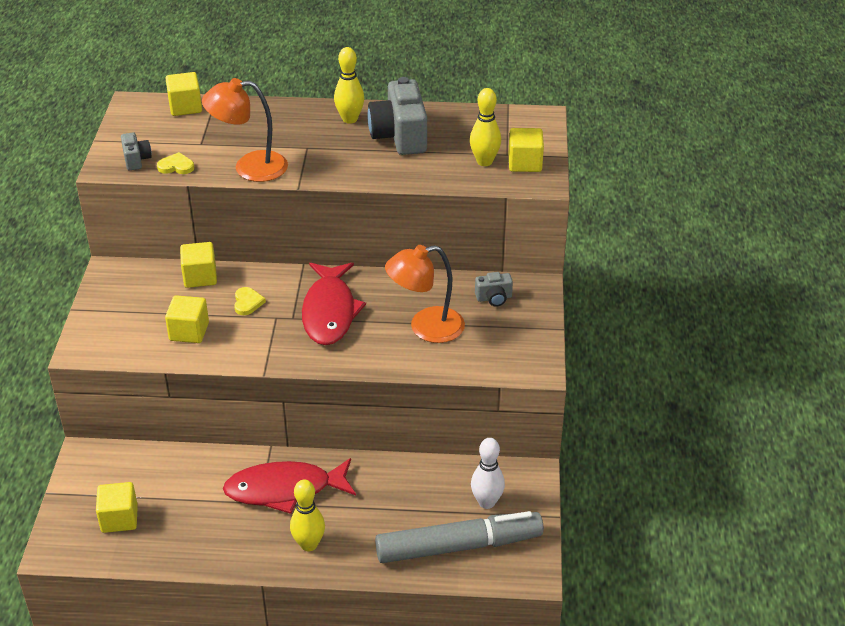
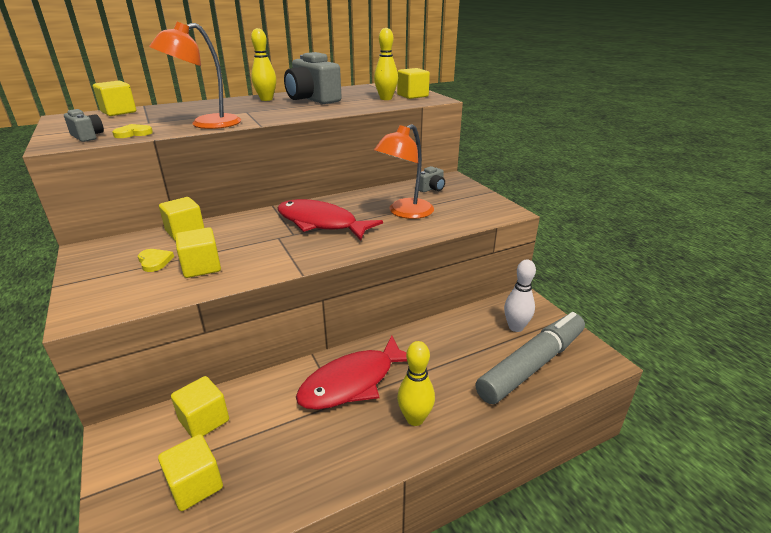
camera: 30 degrees left, 10 degrees down
yellow heart [234,287,266,315] -> yellow heart moved to [138,249,174,272]
red fish [302,262,366,345] -> red fish turned 150 degrees clockwise [277,199,383,240]
none -> yellow cube [171,376,229,437]

